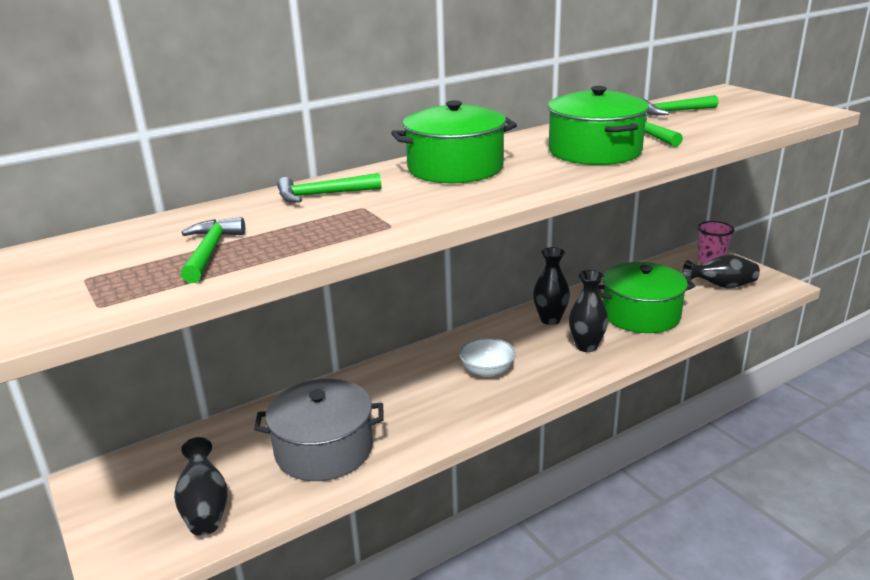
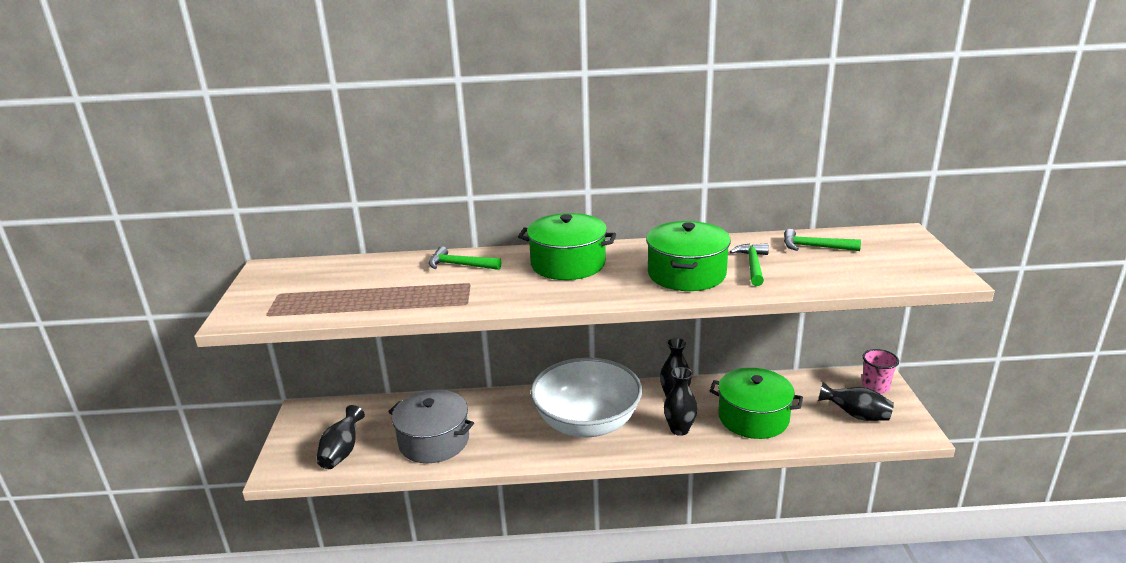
camera: 30 degrees right, 0 degrees up
green hammer [181,217,245,283] -> none
white bowl [459,338,516,377] -> white bowl [530,358,642,437], size x2.41

